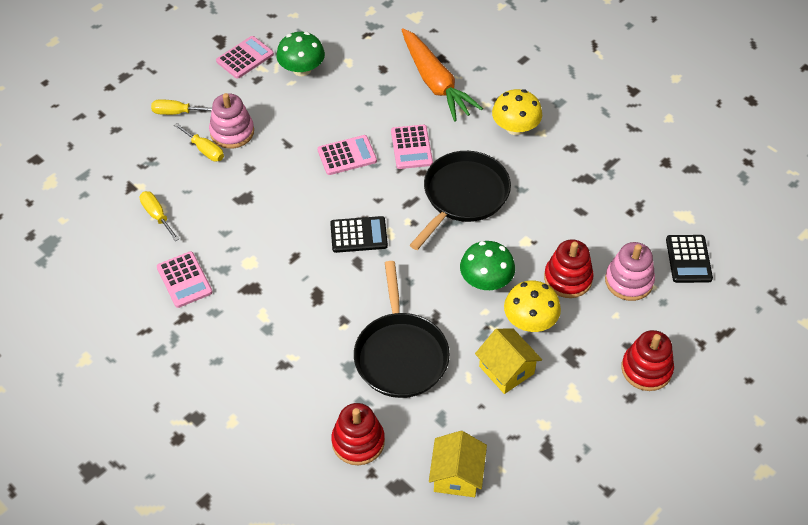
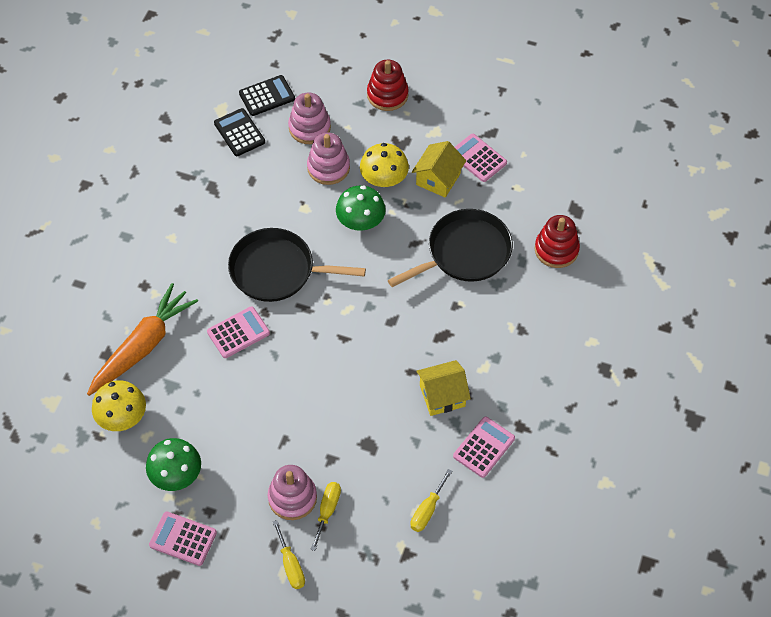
camera: 115 degrees left, 5 degrees up
pink calculator [317,135,377,175] -> pink calculator moved to [455,134,507,182]
black calculator [330,216,388,253] -> black calculator moved to [214,108,265,156]
yellow house [429,431,487,497] -> yellow house moved to [416,360,471,416]
yellow mushroom [492,89,542,135] -> yellow mushroom moved to [92,380,146,431]
red stacking toy [544,239,594,298] -> pink stacking toy [307,132,350,185]

